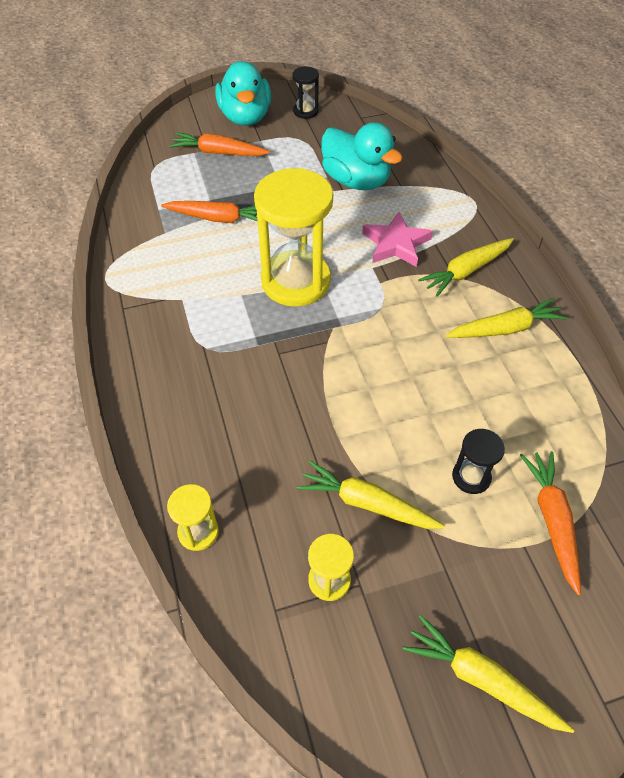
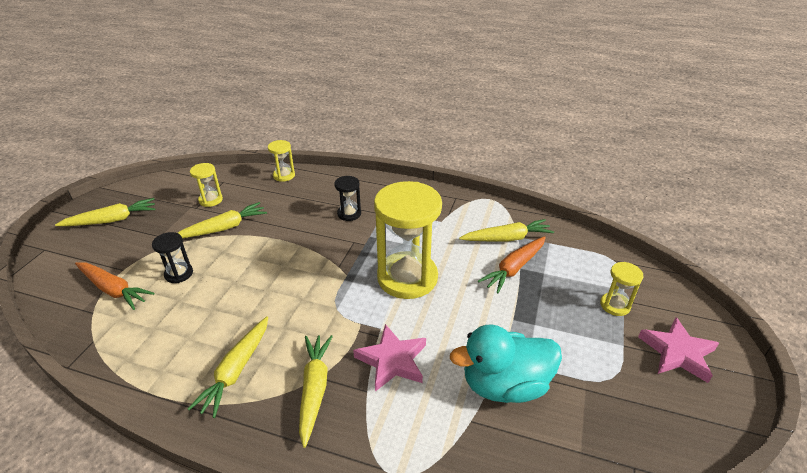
camera: 125 degrees right, 15 degrees down
orange carrot [169,132,270,156] -> yellow hourglass [600,262,643,316]
turquoise duck [215,61,271,126] -> pink star [638,317,719,383]
black hourglass [292,66,319,119] -> black hourglass moved to [334,176,361,221]
none -> yellow carrot [459,219,554,242]

